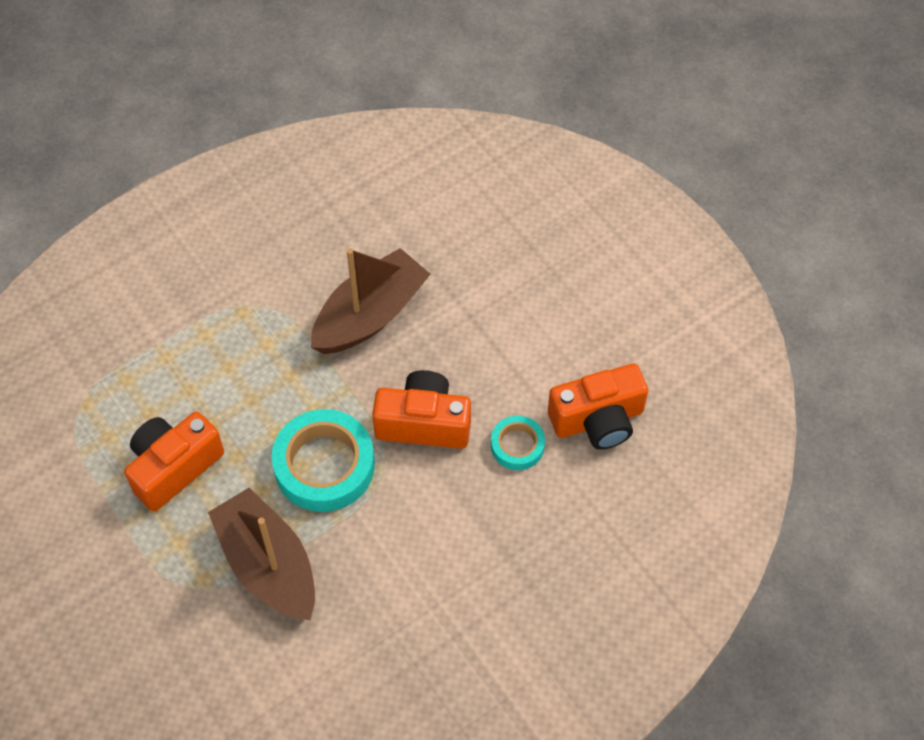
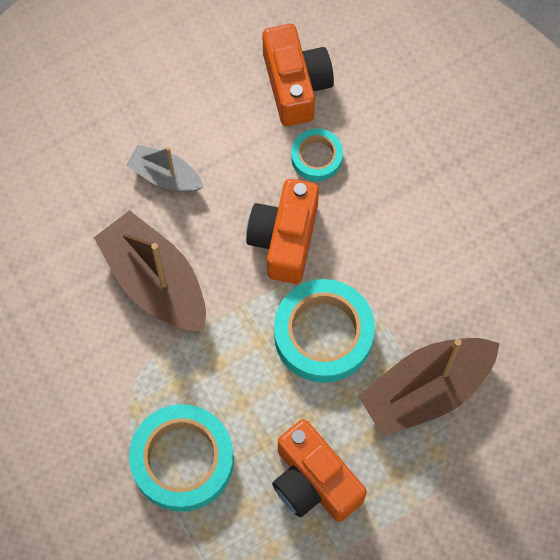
camera: 85 degrees left, 10 degrees up
none -> grey boat [126,145,203,192]
none -> turquoise tape [129,404,234,512]

